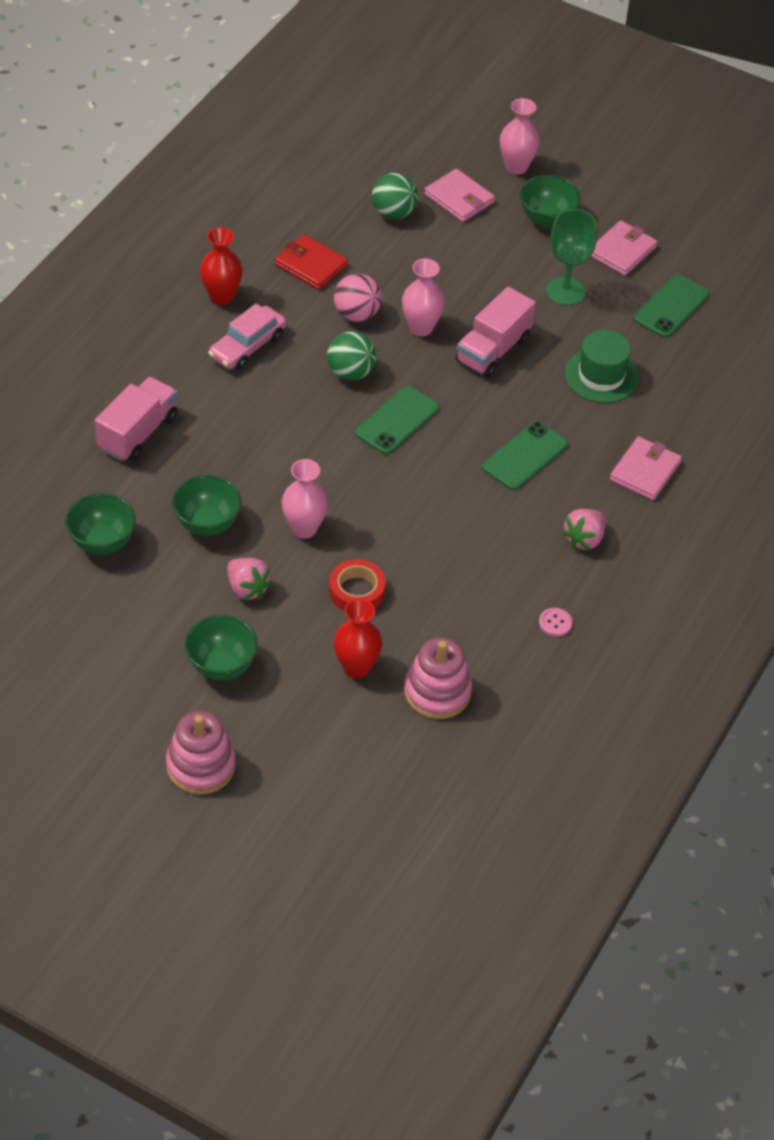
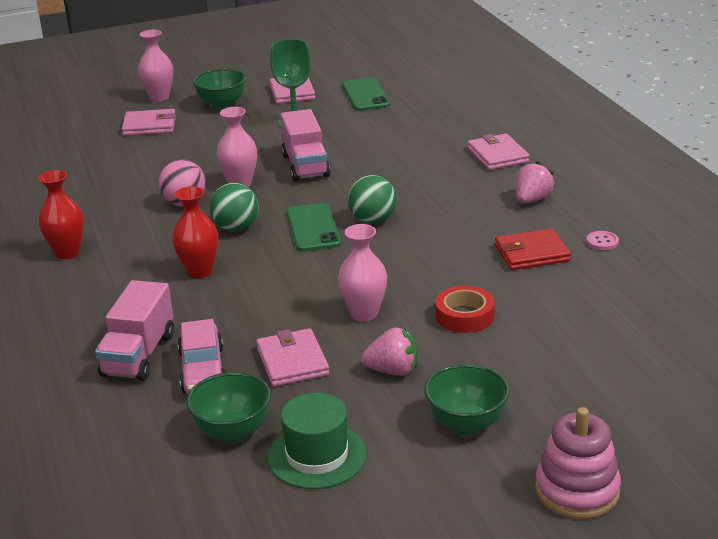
camera: 45 degrees left, 20 degrees down
pink truck [95,377,178,461] -> pink truck turned 150 degrees counterclockwise [95,280,174,381]
green bowl [172,475,242,536] -> pink wallet [256,328,330,387]
pink car [208,304,286,370] -> pink car moved to [177,319,225,394]
red wallet [275,234,348,290] -> red wallet moved to [495,228,571,270]
red vase [334,599,382,679] -> red vase moved to [172,186,218,279]
green ball [372,173,418,219] -> green ball moved to [348,175,397,224]
pink stacking toy [404,638,472,719] -> none
green phone [482,421,568,490] -> none
pink strawberry [561,509,605,550] -> pink strawberry turned 135 degrees counterclockwise [516,161,555,204]
green hat [565,330,639,403] -> green hat moved to [268,393,367,489]

